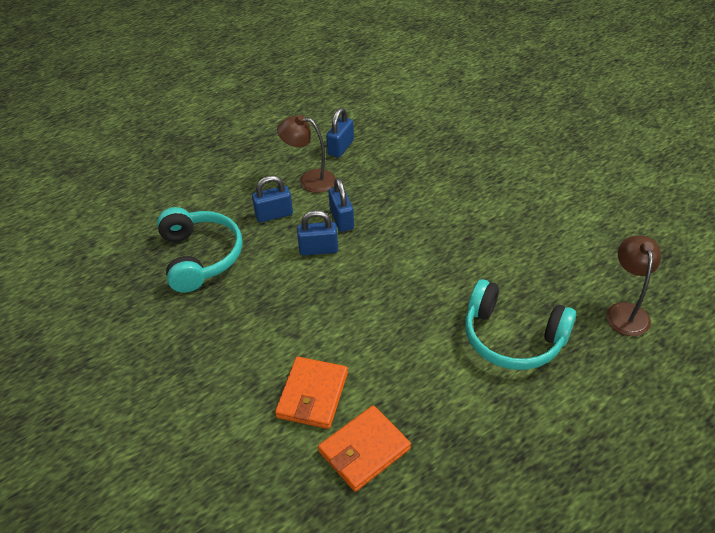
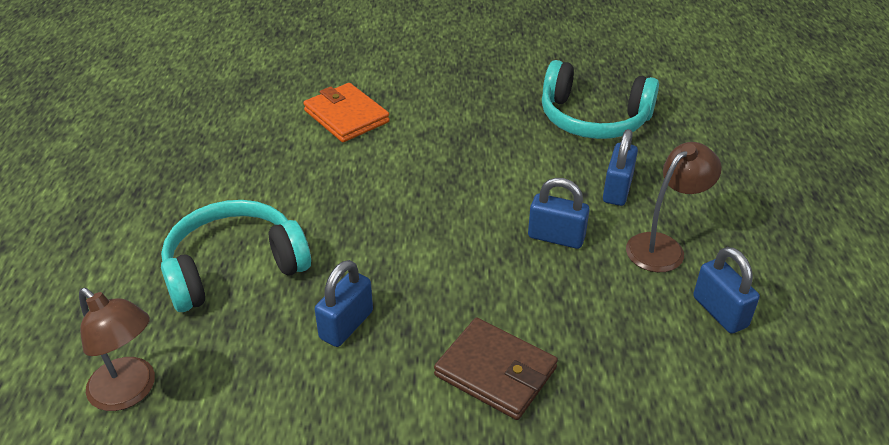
camera: 125 degrees right, 5 degrees down
blue padlock [297,210,338,255] -> blue padlock moved to [315,260,373,347]
orange wallet [318,405,411,492] -> none
none -> brown wallet [434,317,558,420]

